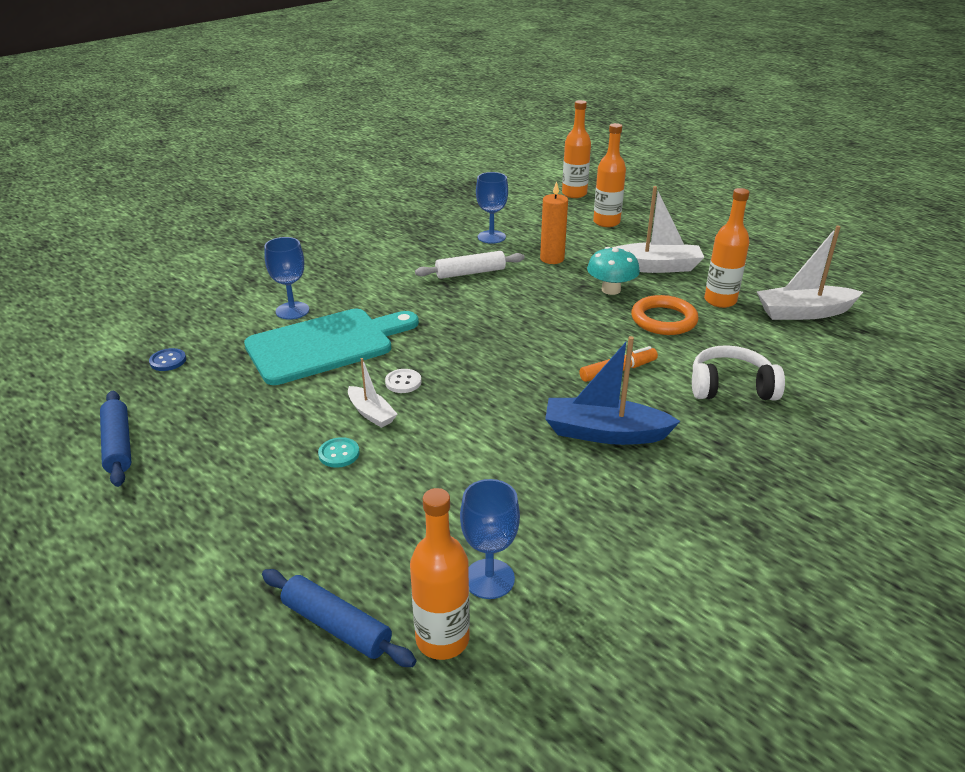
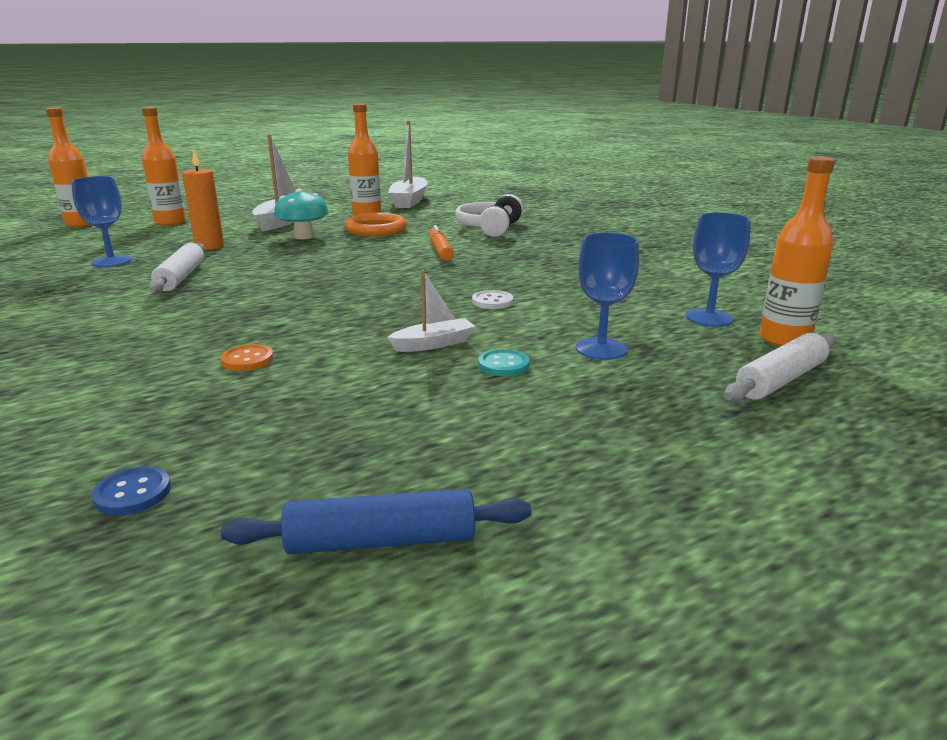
camera: 75 degrees left, 10 degrees down
turquoise cutting board [244,309,419,385] -> orange button [221,344,274,371]
blue rolling pin [262,569,416,667] -> white rolling pin [724,333,835,402]
blue goblet [264,237,309,320] -> blue goblet moved to [576,232,639,360]
white button [385,369,421,393] -> white button moved to [472,290,513,309]
blue boat [545,336,681,445] -> none

